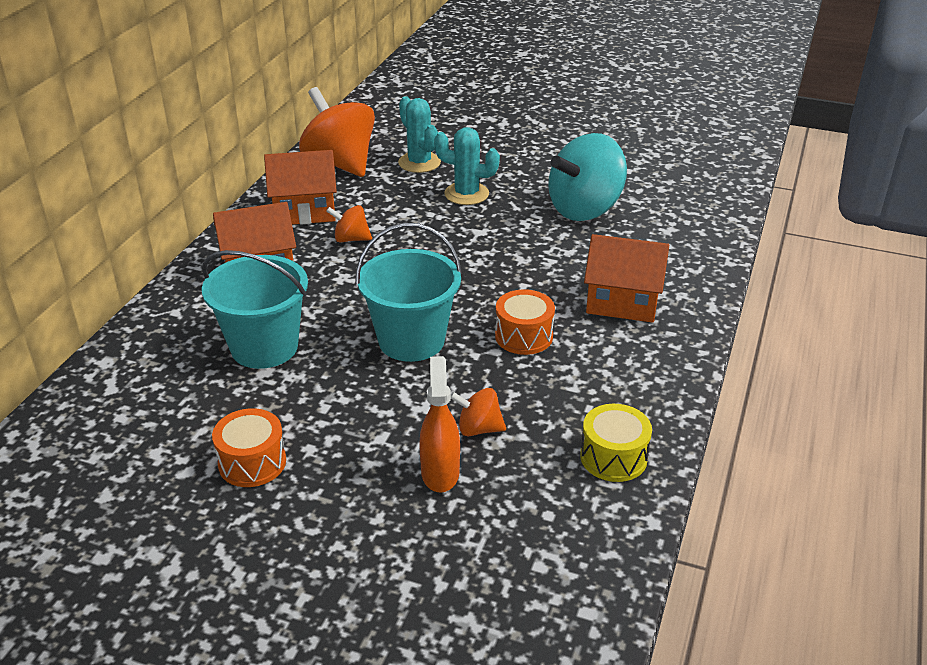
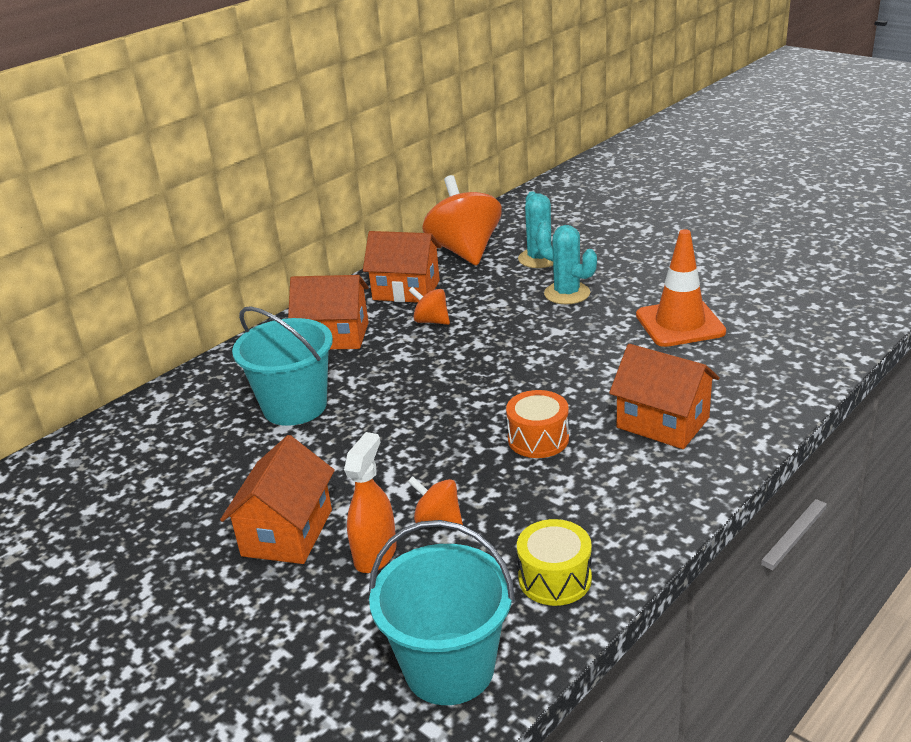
camera: 25 degrees right, 5 degrees down
orange drum [212,408,286,487] -> none
turquoise bucket [355,223,462,362] -> turquoise bucket moved to [369,520,515,705]
turquoise spinning top [548,133,627,221] -> orange traffic cone [636,229,726,347]
none -> orange house [220,435,335,564]

